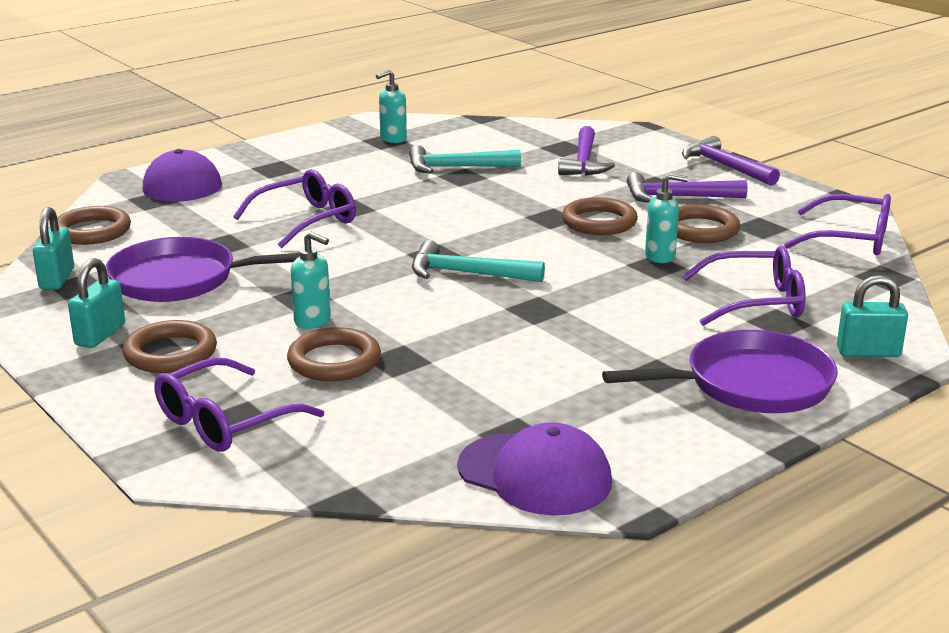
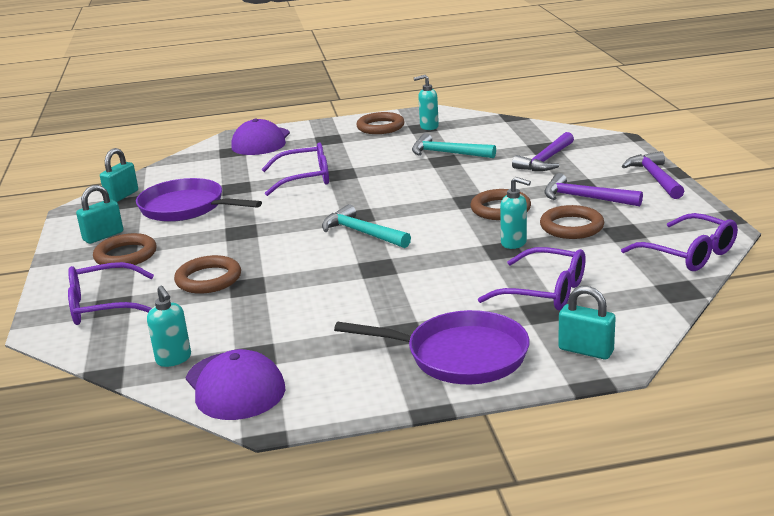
camera: 30 degrees right, 0 degrees up
brown ring [57,206,131,245] -> brown ring moved to [356,112,405,134]
turquoise soap dispenser [291,232,331,329] -> turquoise soap dispenser moved to [147,286,191,367]

